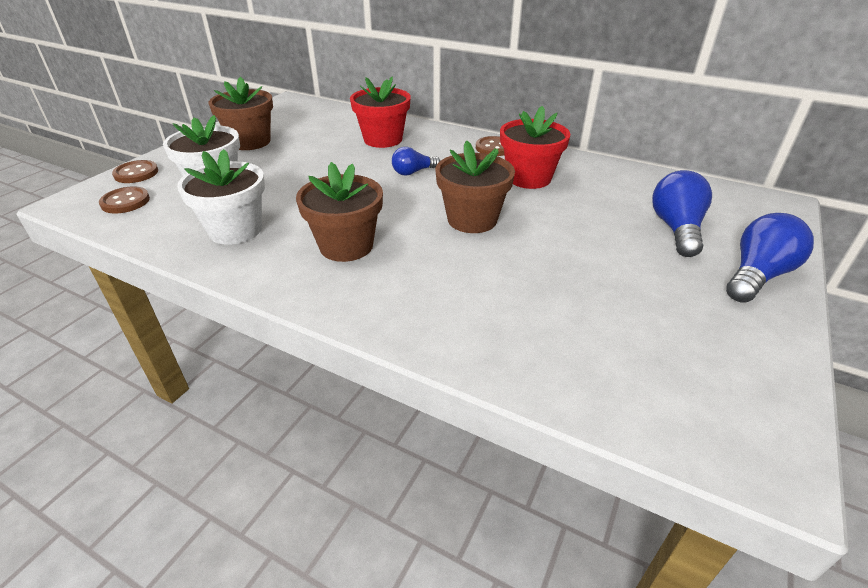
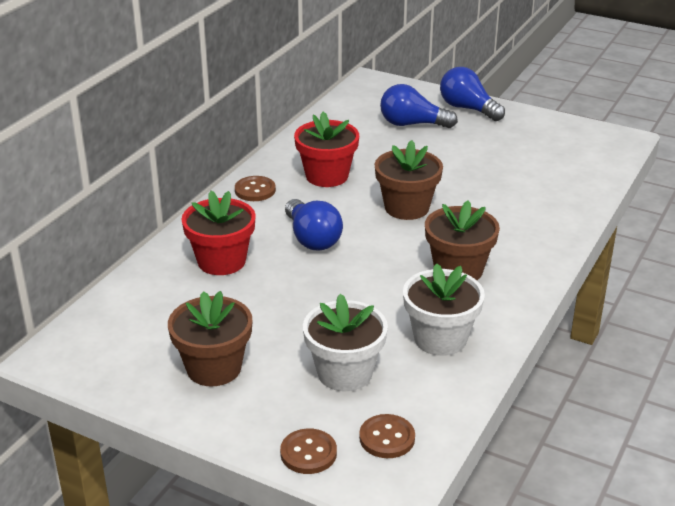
camera: 90 degrees left, 5 degrees down
blue light bulb [392,147,440,176] -> blue light bulb [285,199,343,250], size x1.65

